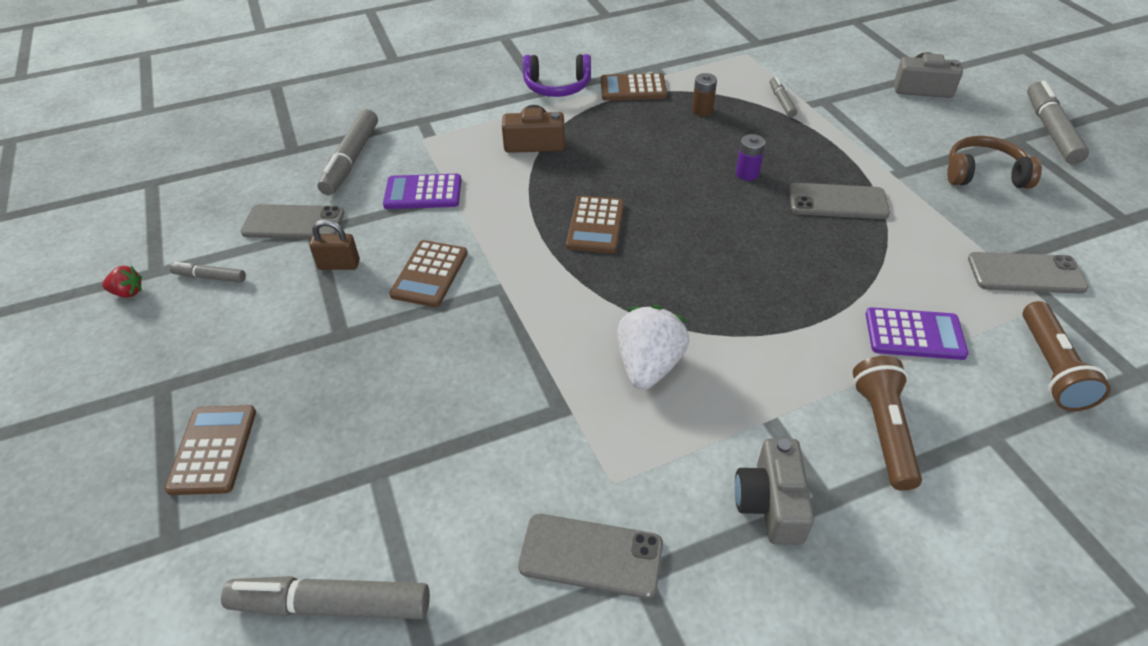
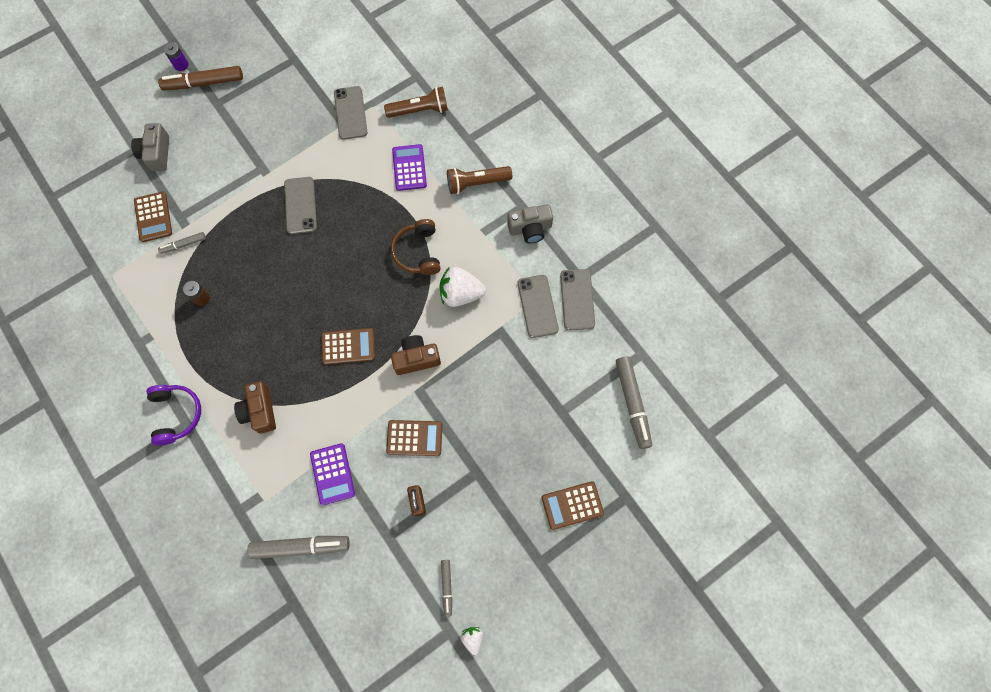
camera: 105 degrees left, 25 degrees up
red strawberry [102,266,142,298] -> white strawberry [461,627,483,655]
grey phone [241,204,345,239] -> grey phone moved to [518,275,559,338]
brown calculator [601,73,667,101] -> brown calculator moved to [134,192,172,242]
purple battery [736,134,765,181] -> purple battery moved to [163,42,188,71]
brown headphones [947,136,1042,189] -> brown headphones moved to [391,219,440,275]
grey marker [1027,81,1089,164] -> brown marker [158,66,243,90]
none -> brown camera [391,335,441,375]

